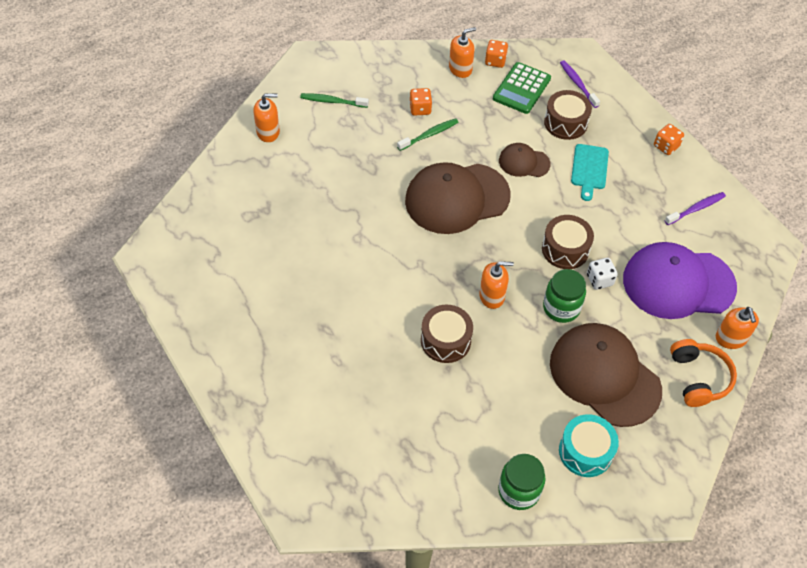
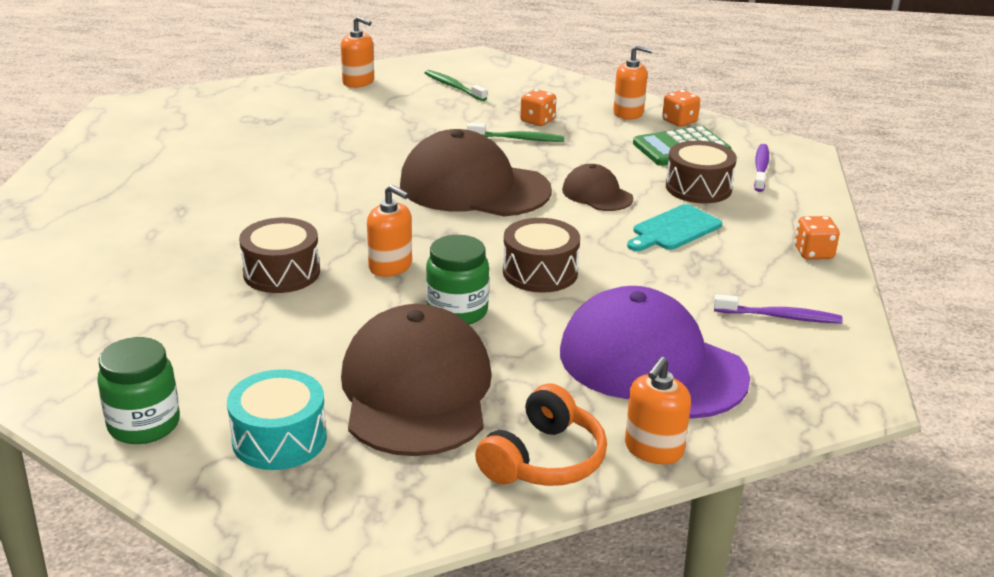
camera: 40 degrees right, 25 degrees down
white dice [587,258,618,290] -> none

